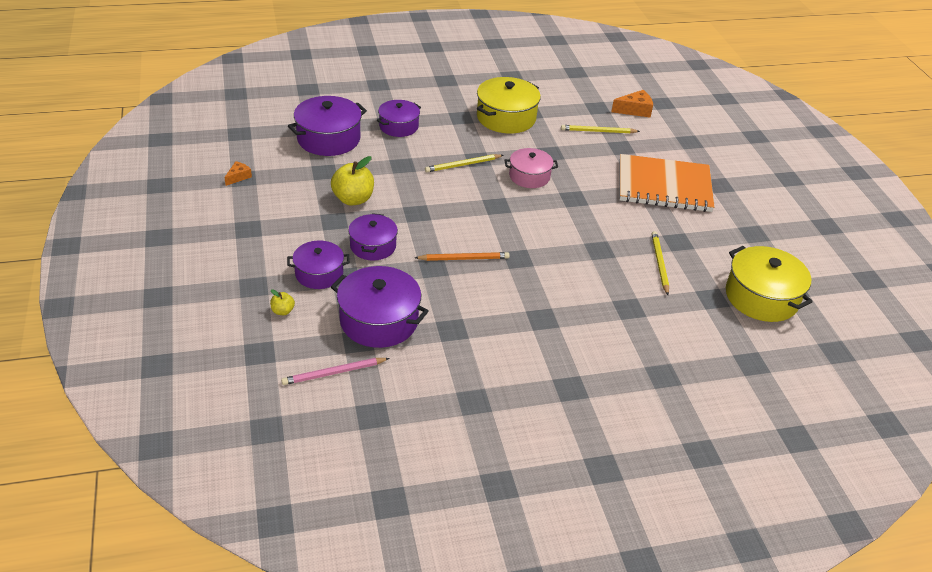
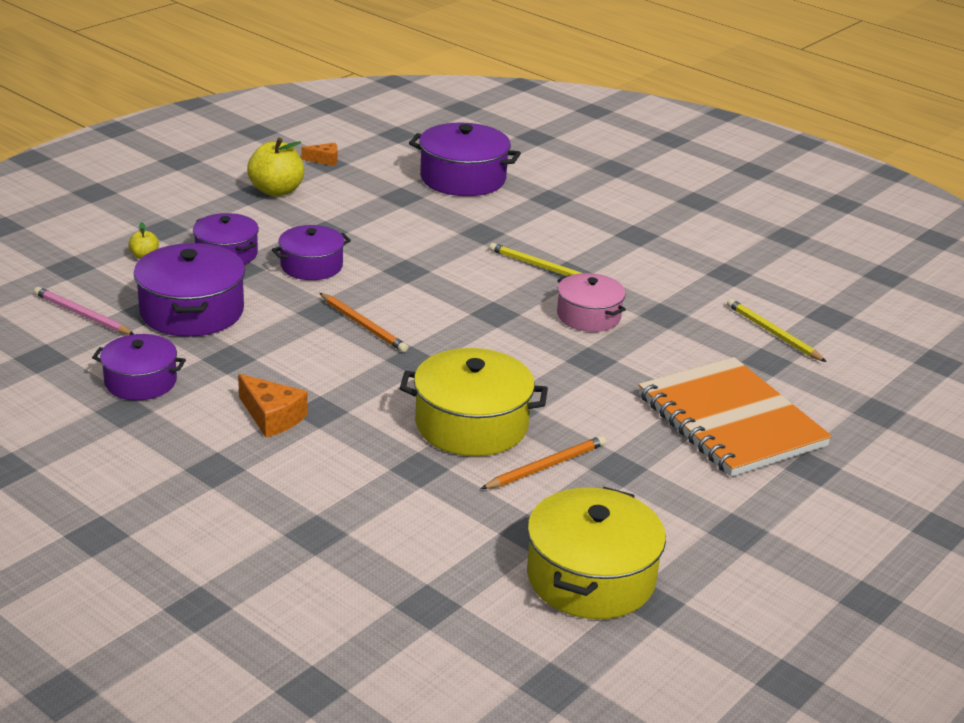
camera: 55 degrees right, 10 degrees down
yellow apple [331,156,374,205] -> yellow apple moved to [247,138,304,197]
purple pot [377,100,421,137] -> purple pot moved to [92,334,186,400]
yellow pot [477,77,541,134] -> yellow pot moved to [399,348,548,456]
orange cheese [611,90,653,118] -> orange cheese moved to [238,374,308,438]
yellow pencil [652,231,669,295] -> orange pencil [481,436,606,489]

